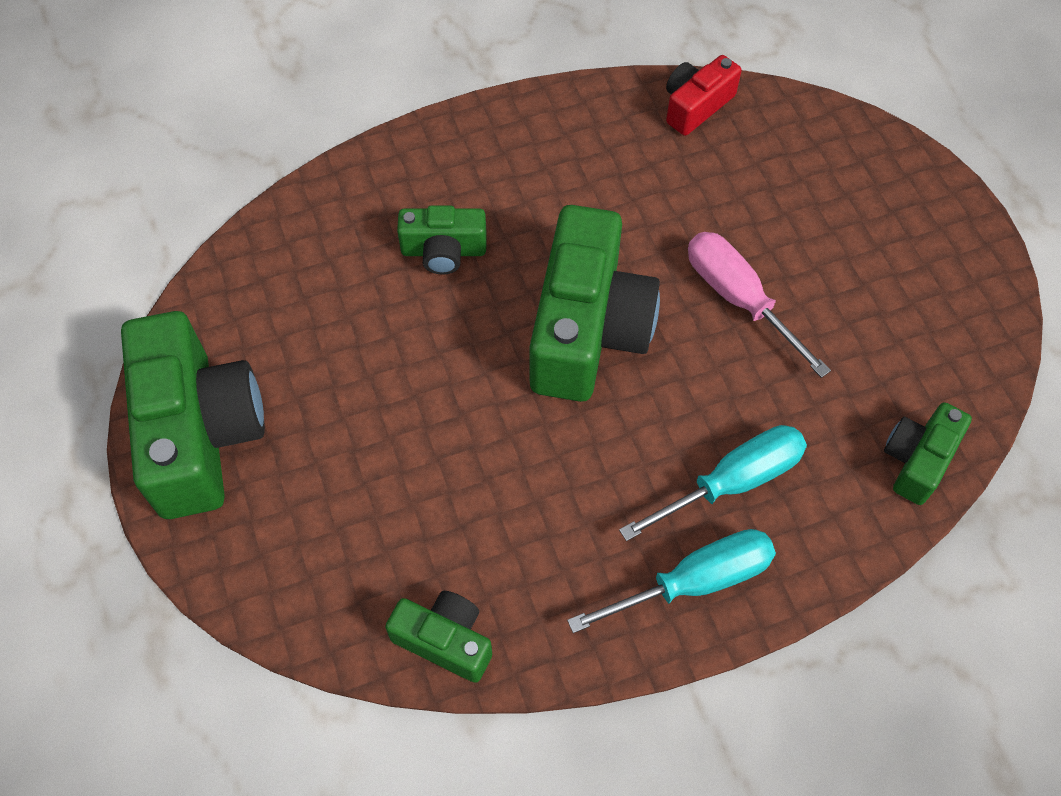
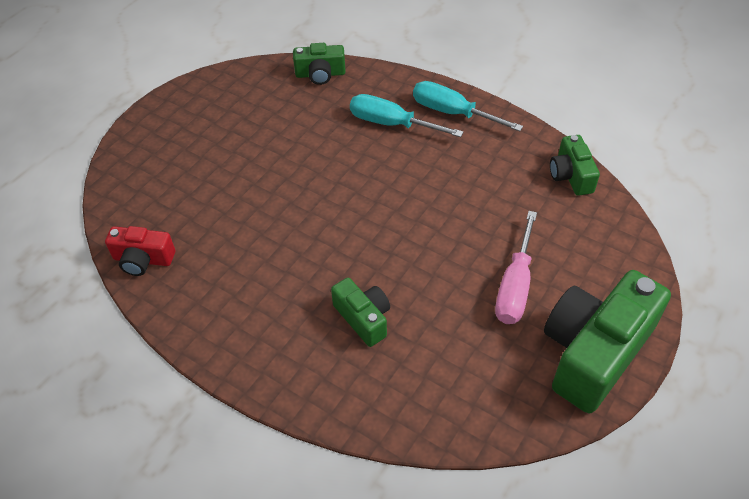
camera: 125 degrees left, 10 degrees down
green camera [530,205,660,402] -> none
pink screwdriver [688,232,831,378] -> pink screwdriver moved to [495,211,537,324]

